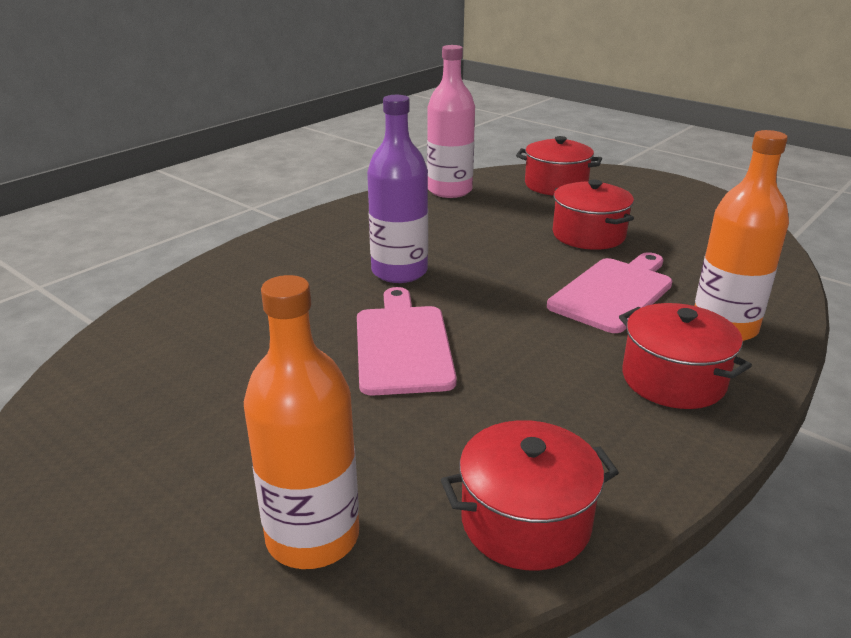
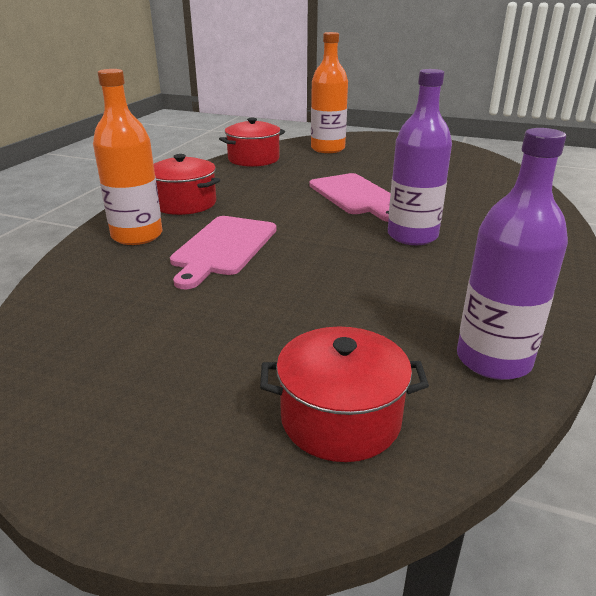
camera: 160 degrees right, 0 degrees up
pink bottle [427,45,475,198] -> purple bottle [457,128,568,380]
red pot [553,180,634,250] -> none

